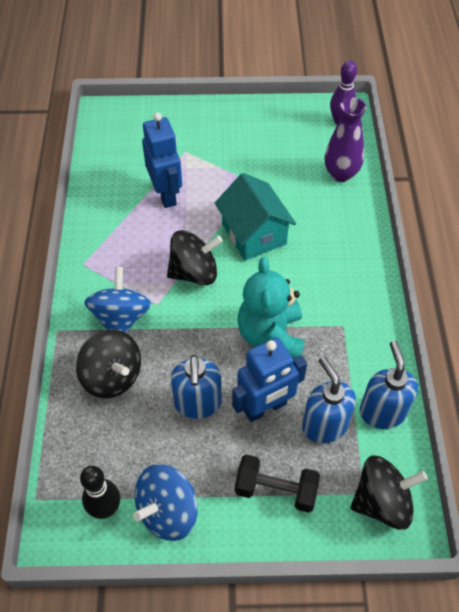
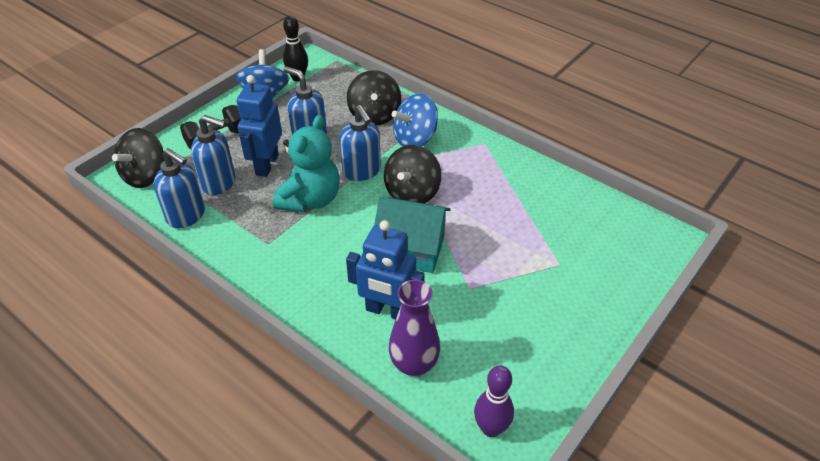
camera: 130 degrees right, 10 degrees down
black spinning top [76,329,141,398] -> black spinning top turned 90 degrees counterclockwise [347,70,401,126]
blue spinning top [84,267,151,333] -> blue spinning top turned 105 degrees clockwise [392,94,438,147]
blue robot [142,112,182,208] -> blue robot moved to [346,220,425,319]
turquoise teddy bear [237,257,305,359] -> turquoise teddy bear turned 75 degrees clockwise [273,115,340,212]
none -> blue soap dispenser [339,105,381,181]

